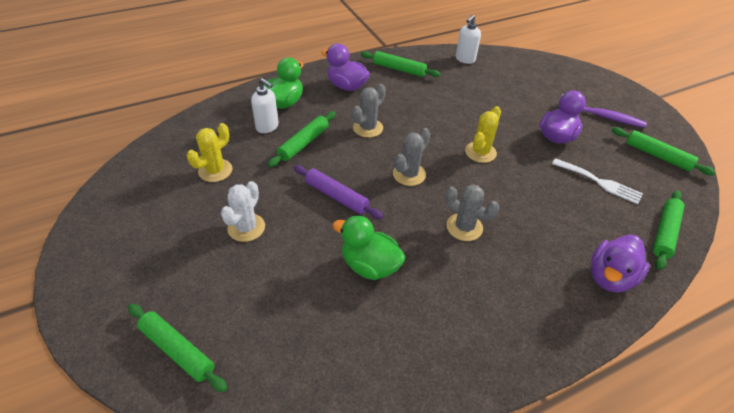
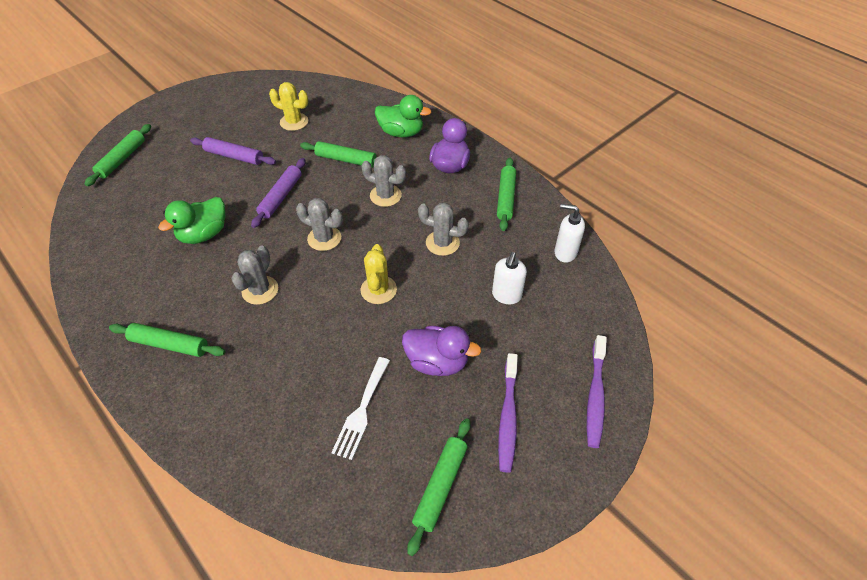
camera: 75 degrees right, 5 degrees up
white cactus [221,181,265,242] -> purple rolling pin [190,137,276,165]
white soap dispenser [251,78,279,133] -> white soap dispenser moved to [492,252,527,304]
green duck [332,216,405,280] -> green duck turned 150 degrees counterclockwise [158,197,225,244]
yellow cactus [465,106,501,163] -> yellow cactus turned 75 degrees clockwise [361,244,397,304]
purple duck [591,235,650,292] -> none
green rolling pin [653,190,684,270] -> green rolling pin moved to [109,323,225,357]
none -> grey cactus [418,202,469,256]
none -> purple toothbrush [587,335,607,448]

